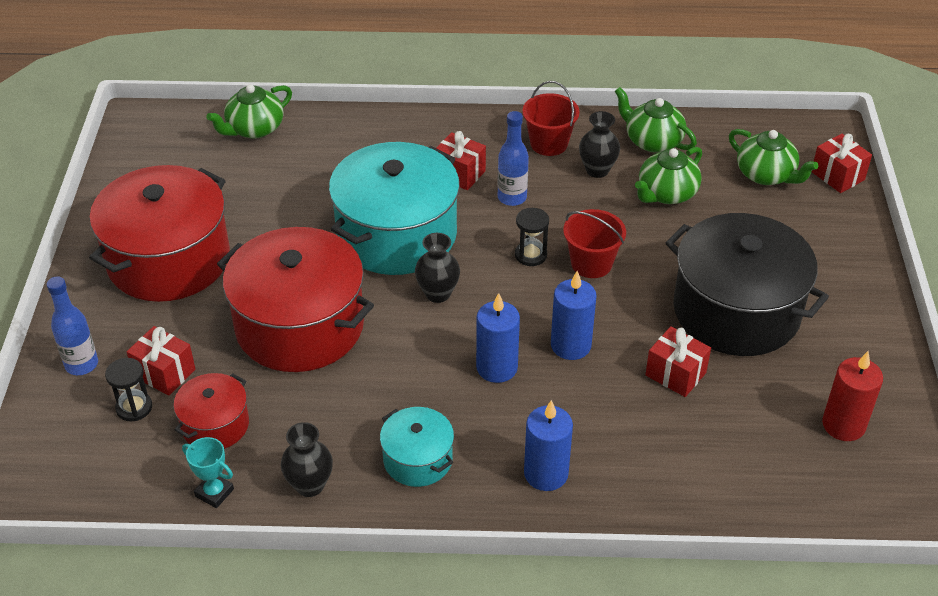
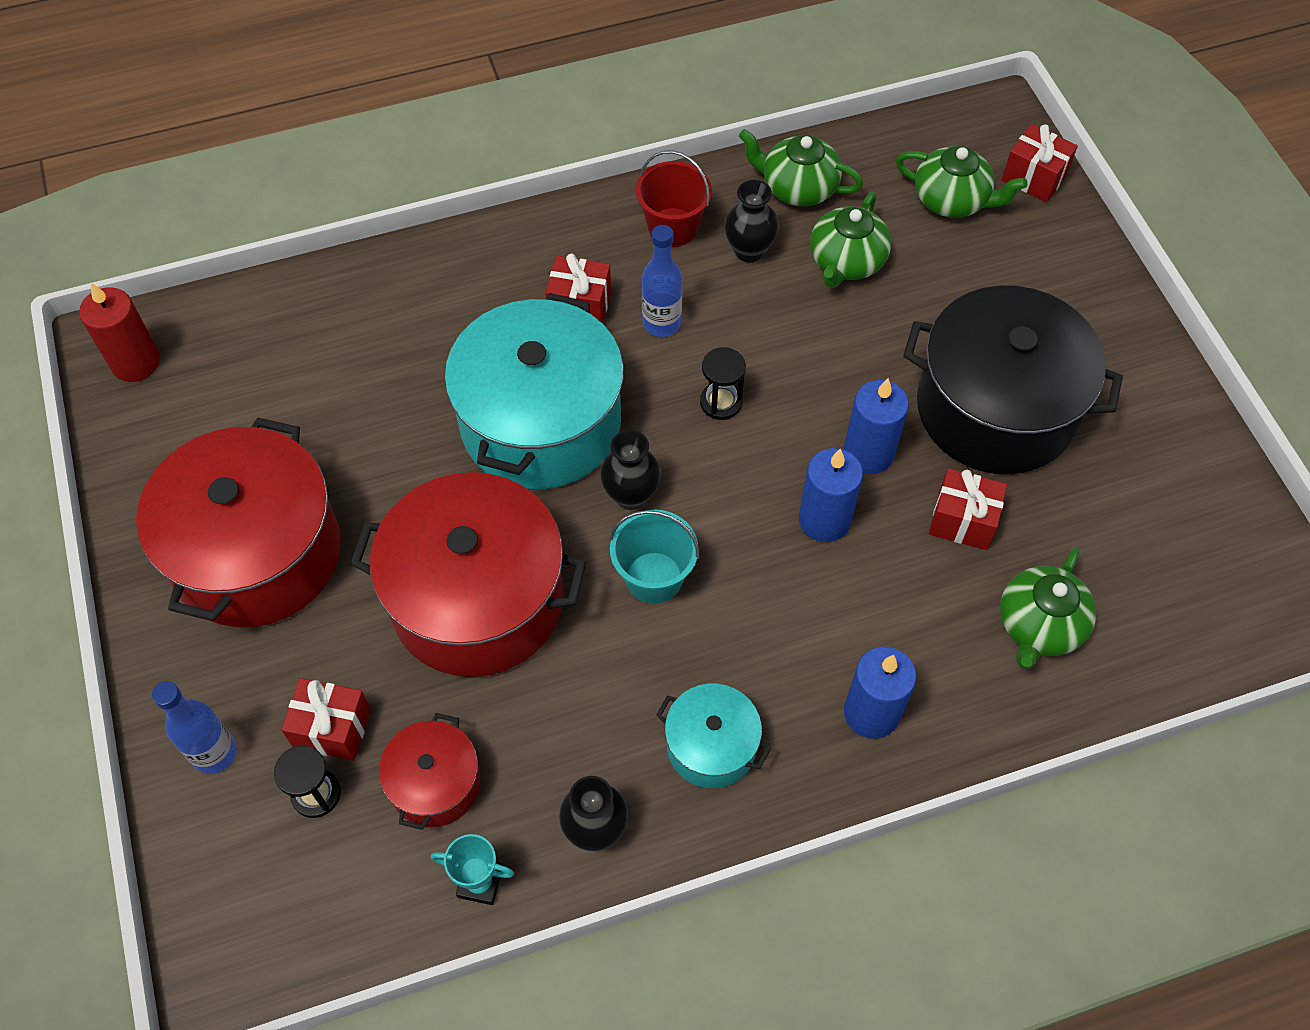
camera: 20 degrees left, 15 degrees up
green teapot [206,84,292,139] -> green teapot moved to [1000,548,1096,669]
blue candle [476,293,520,383] -> blue candle moved to [844,378,909,474]
red bucket [563,209,626,278] -> none
red candle [822,351,883,441] -> red candle moved to [79,283,160,382]
none -> turquoise bucket [609,509,699,604]

